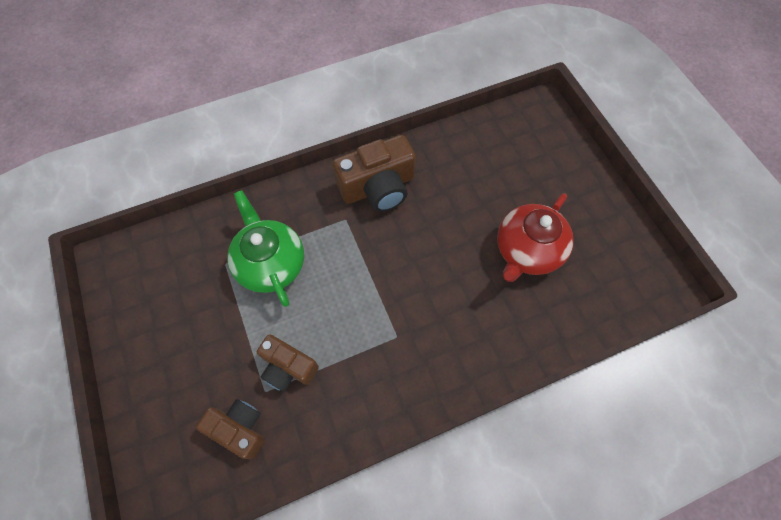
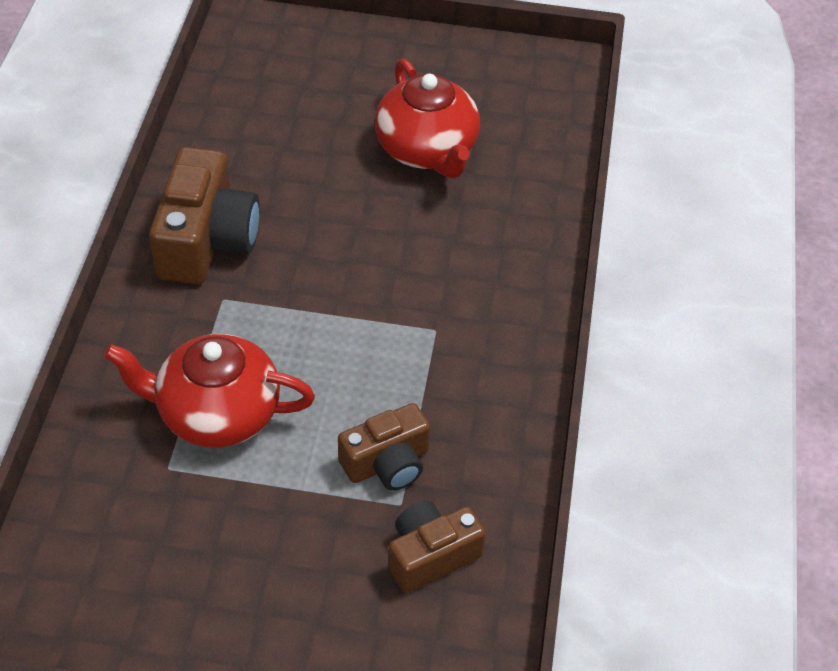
camera: 60 degrees left, 15 degrees down
green teapot [227,190,304,307] -> red teapot [104,334,315,448]

